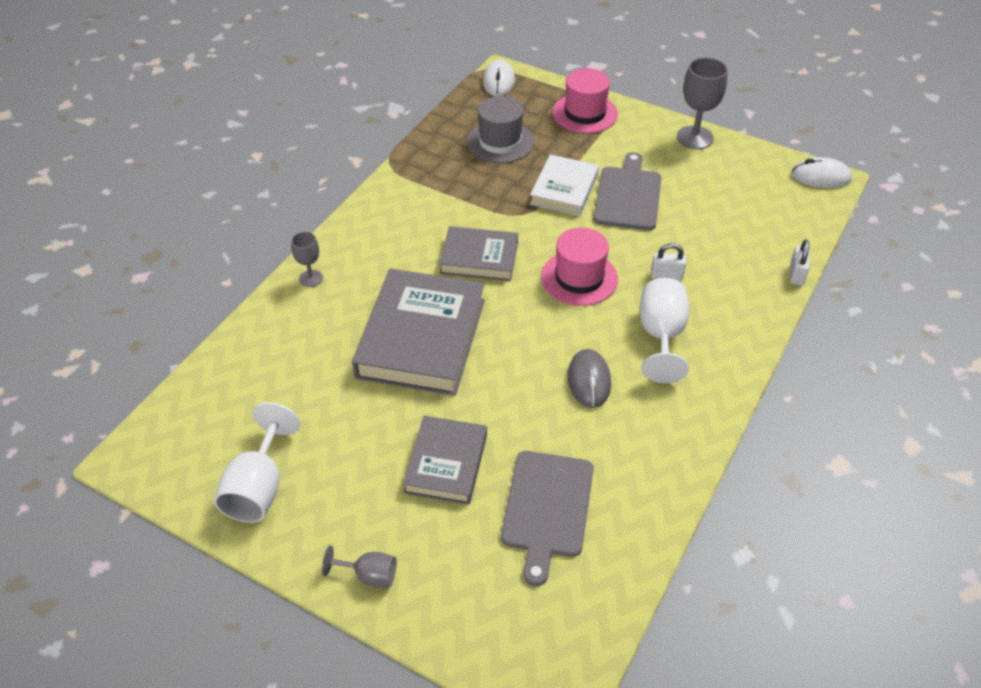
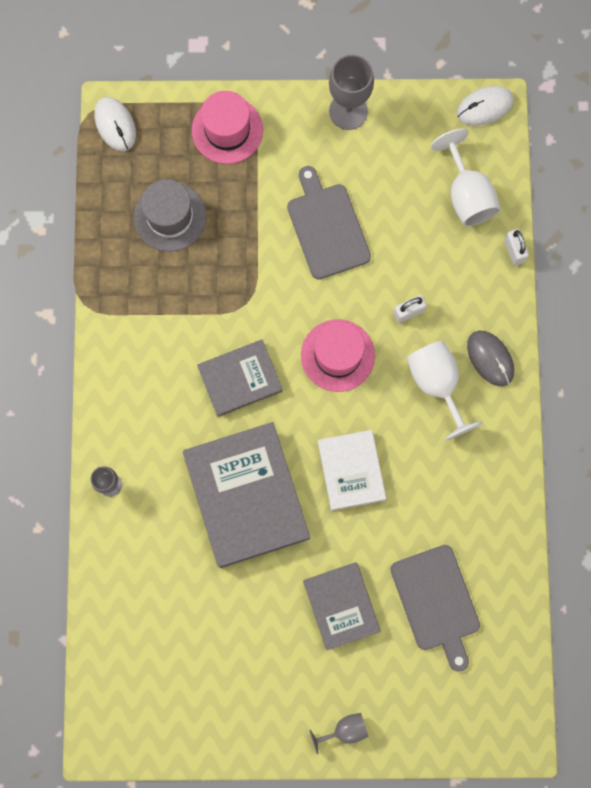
camera: 30 degrees left, 30 degrees up
white goblet [214,402,300,523] -> white goblet moved to [431,128,501,226]
white book [530,154,599,216] -> white book moved to [318,430,386,511]
grey mouse [568,349,611,408] -> grey mouse moved to [467,331,514,386]

